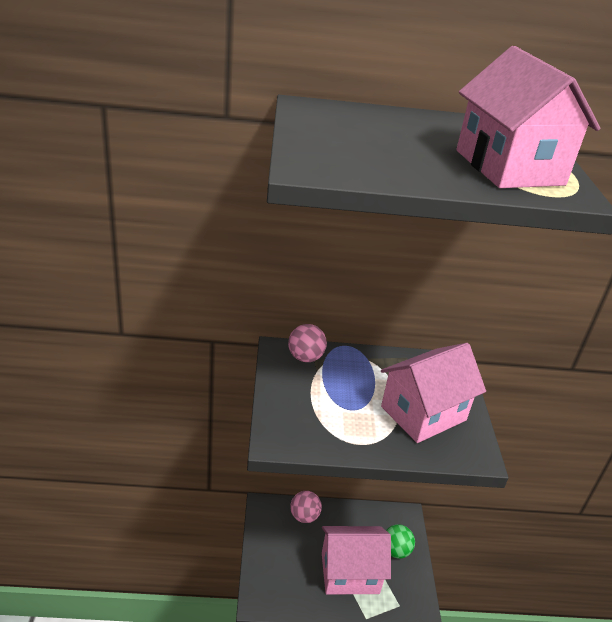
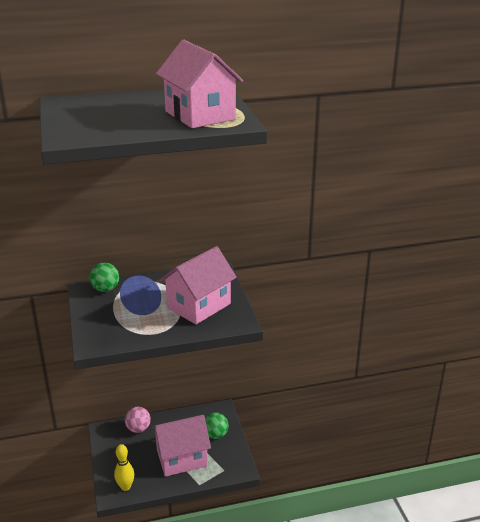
camera: 10 degrees left, 5 degrees down
pink ball [288,324,327,362] -> green ball [89,263,119,292]
none -> yellow bowling pin [114,444,134,491]

